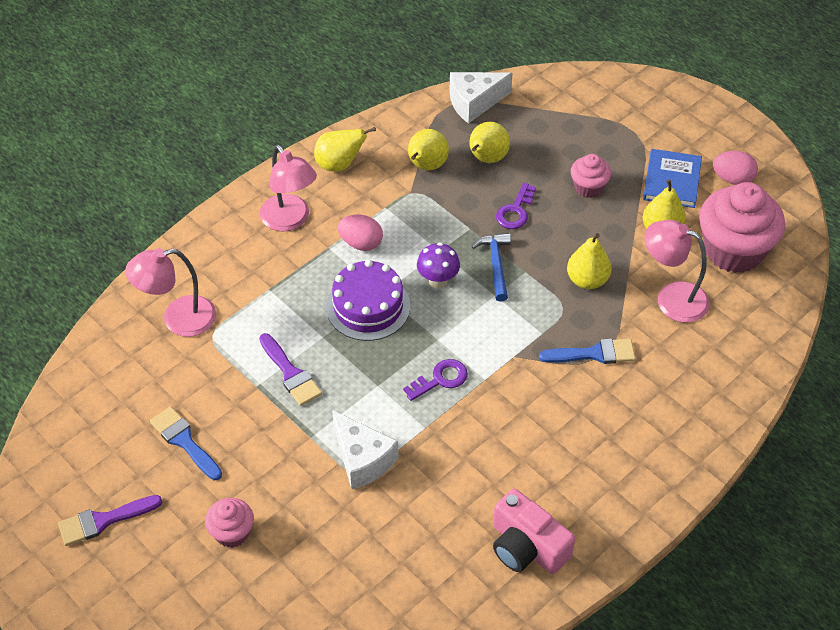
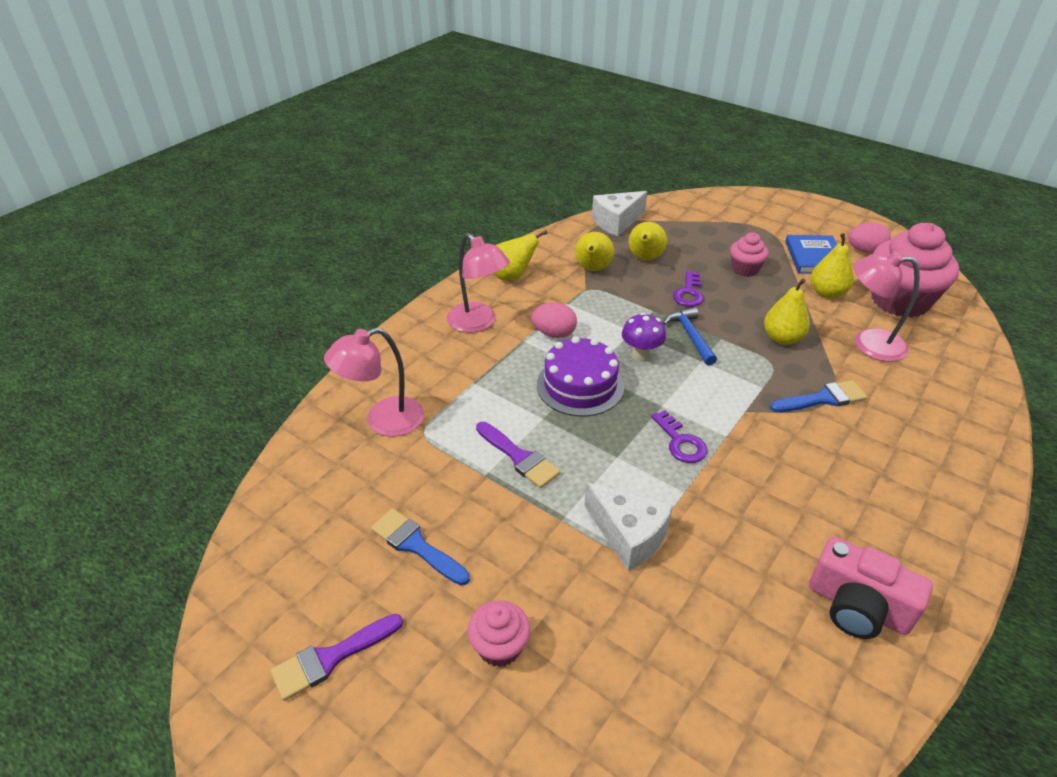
camera: 10 degrees left, 10 degrees down
purple key [403,359,468,401] -> purple key turned 105 degrees clockwise [651,410,707,463]

